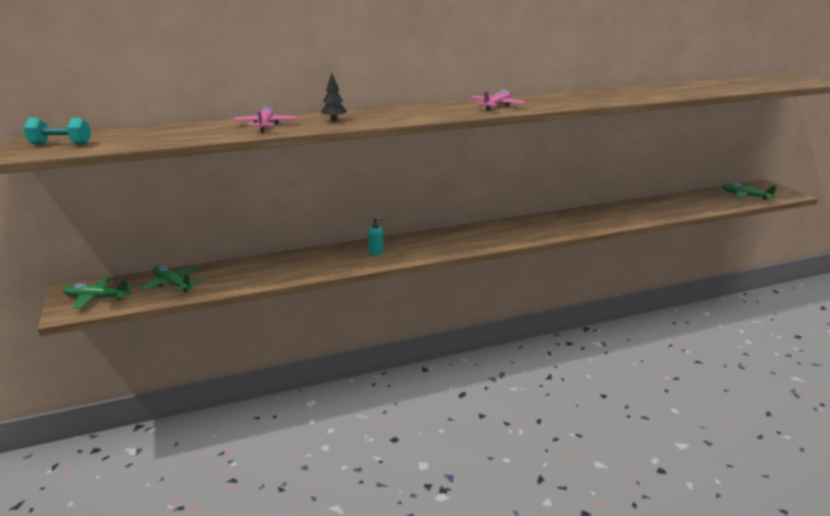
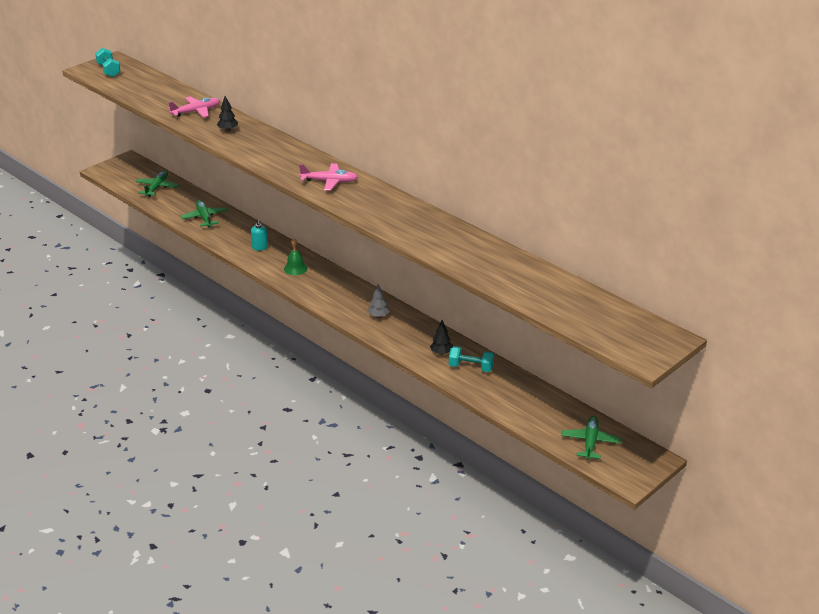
camera: 65 degrees right, 10 degrees up
green plane [63,278,133,309] -> green plane moved to [181,200,227,227]
none -> green bell [284,238,308,275]
none -> grey tree [368,284,390,318]
none -> black tree [430,320,453,355]
none -> turquoise dumbbell [449,346,494,372]

